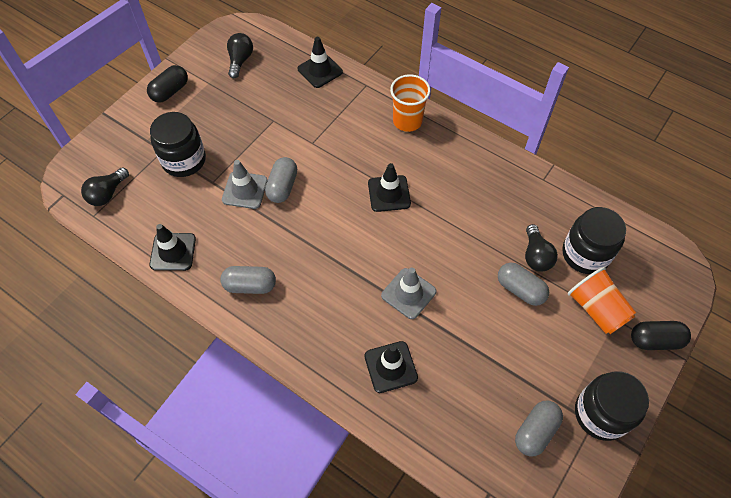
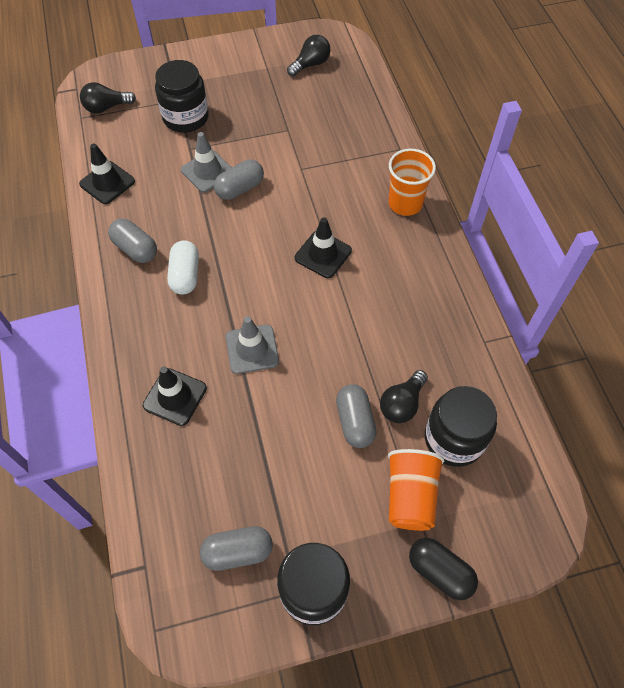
camera: 40 degrees right, 0 degrees up
black capsule [147,65,188,103] -> none
black traffic cone [298,37,343,88] -> none
none -> white capsule [167,240,199,295]

